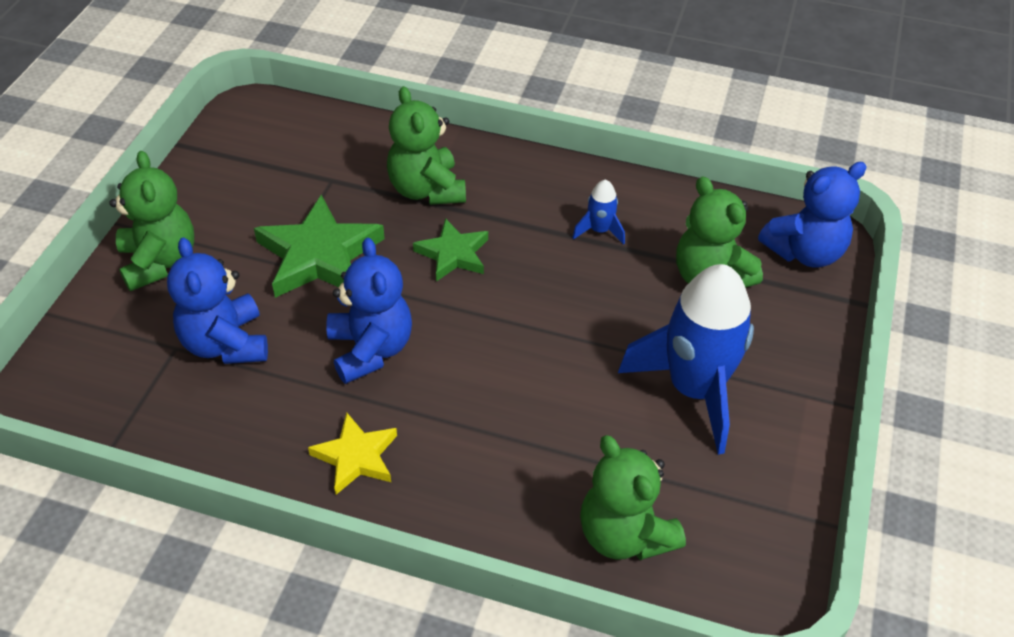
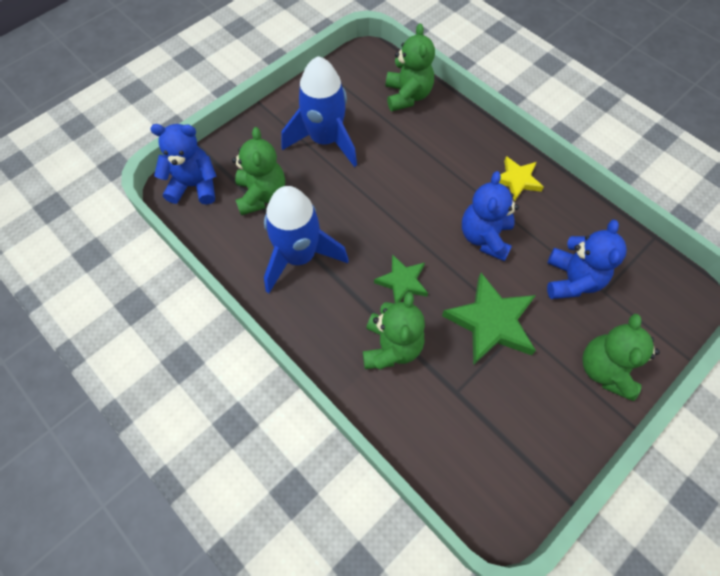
camera: 150 degrees left, 15 degrees up
blue rocket [572,179,625,245] -> blue rocket [264,186,349,293], size x2.35

